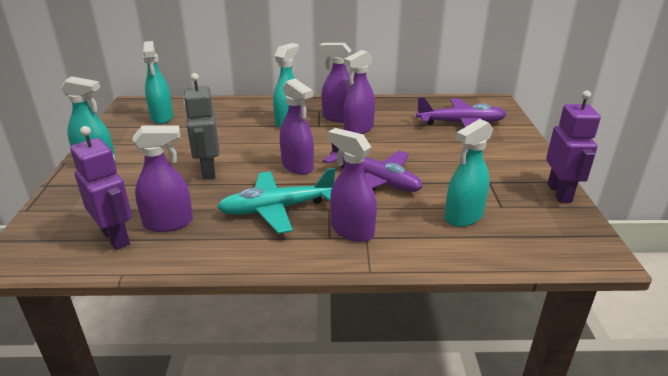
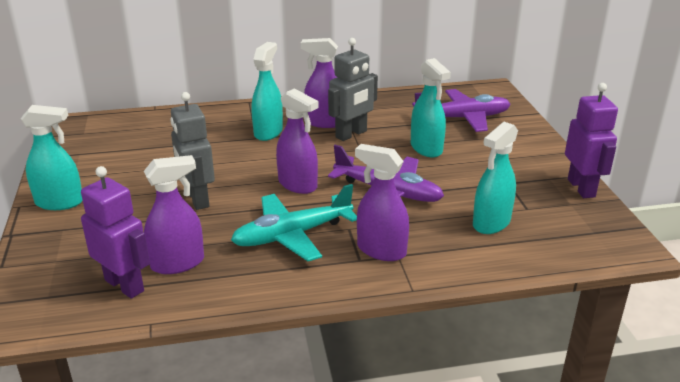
camera: 10 degrees left, 0 degrees up
turquoise spray bottle [143,41,174,124] -> turquoise spray bottle moved to [411,58,451,158]
purple spray bottle [343,50,375,134] -> grey robot [328,38,378,141]

